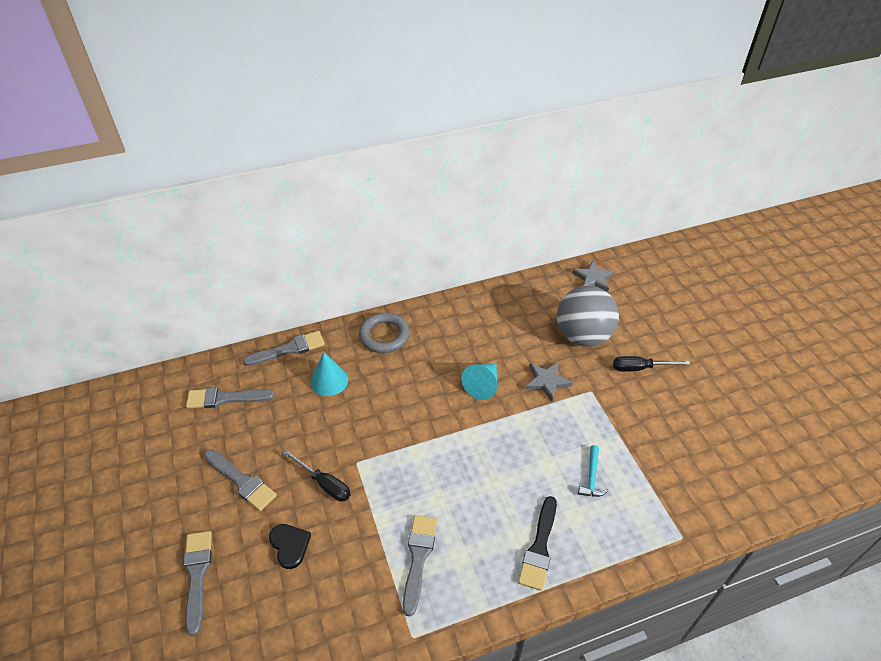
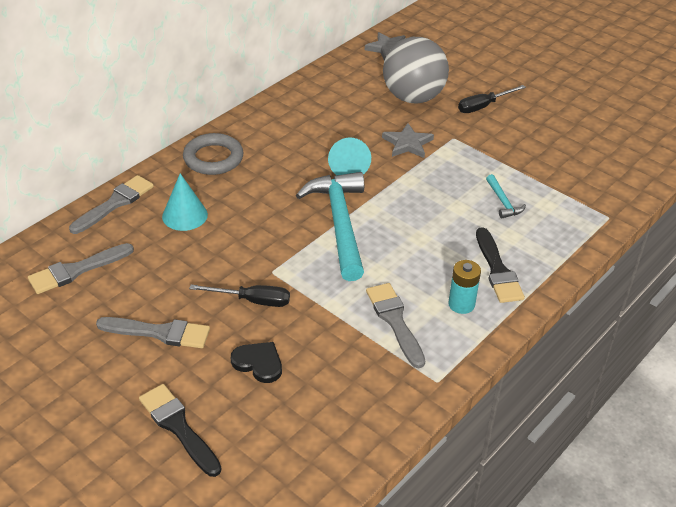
camera: 30 degrees left, 5 degrees down
grey brush [183,531,212,636] -> black brush [139,384,222,477]
none -> turquoise hammer [296,172,364,281]
none -> turquoise battery [448,260,481,314]

